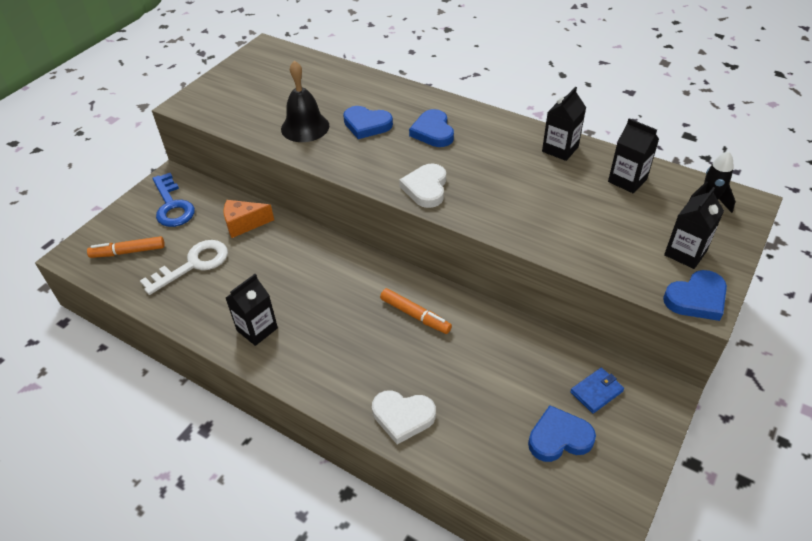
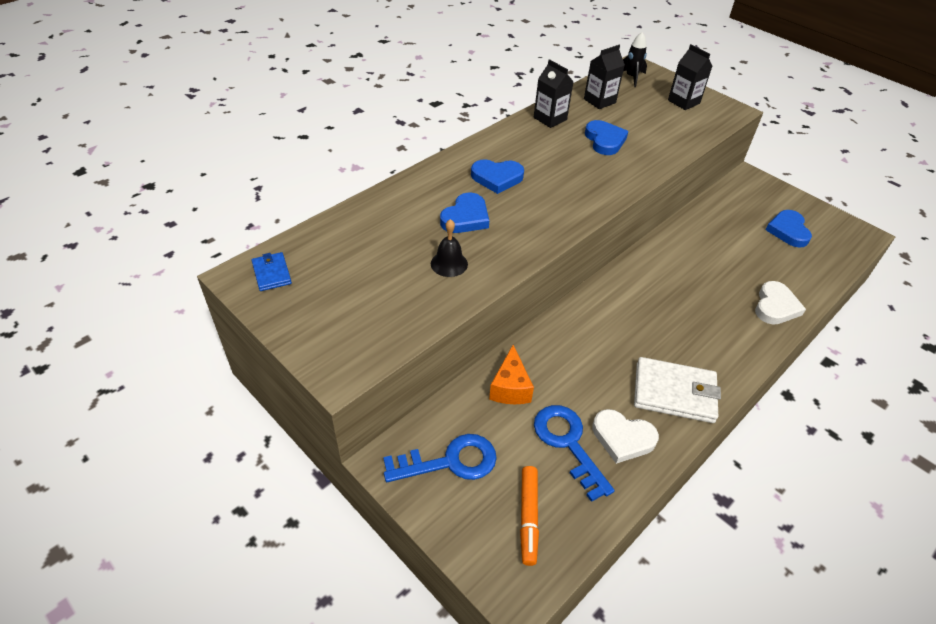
camera: 80 degrees left, 0 degrees up
white key [140,240,228,295] -> blue key [534,405,615,502]
black carton [226,274,278,346] -> white wallet [634,357,721,423]
black bell [281,60,329,142] -> black bell [431,219,468,277], size x0.64
orange marker [380,288,452,334] -> none
white heart [399,163,446,208] -> white heart moved to [592,409,659,464]
blue wallet [570,368,624,414] -> blue wallet moved to [252,252,292,291]
blue heart [663,270,727,321] -> blue heart moved to [585,120,629,155]

